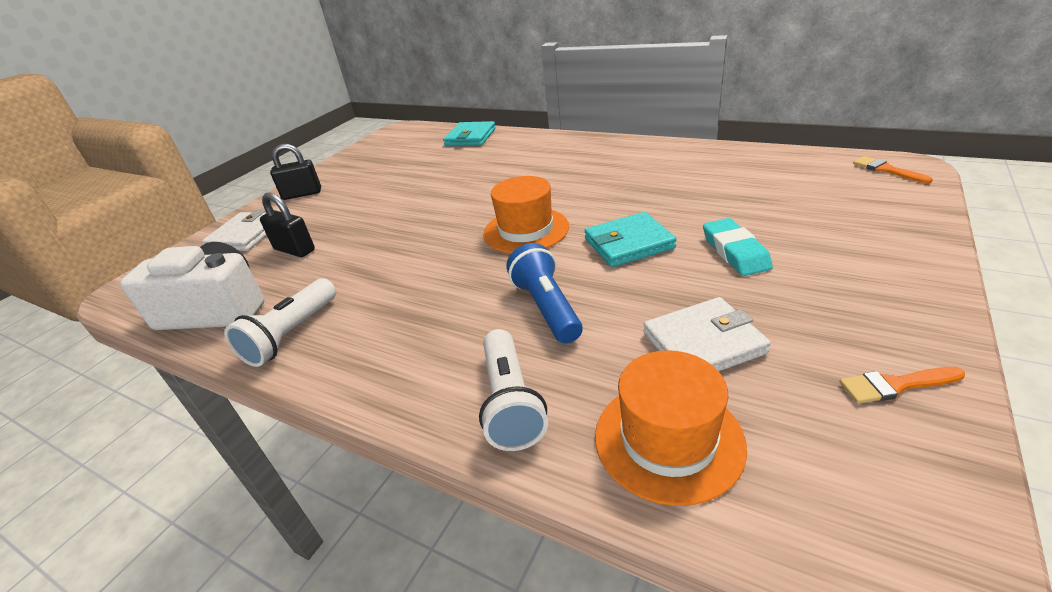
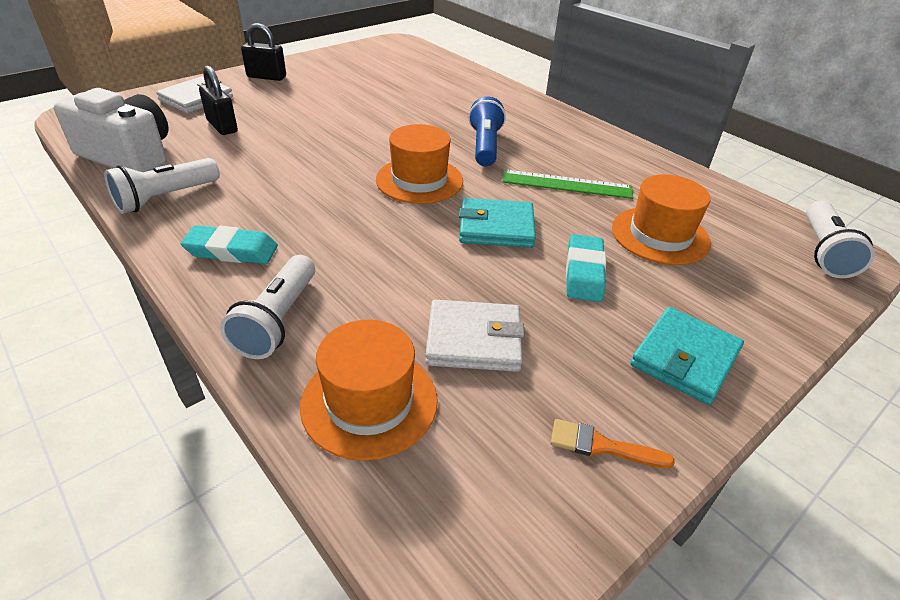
camera: 15 degrees right, 5 degrees up
turquoise wallet [443,121,496,146] -> turquoise wallet moved to [630,307,744,405]
blue flashlight [506,243,583,344] -> blue flashlight moved to [468,96,506,167]
orange brush [853,156,933,184] -> white flashlight [806,201,875,278]
none -> turquoise eraser [181,225,278,264]
none -> green ruler [502,170,633,199]
none -> orange hat [612,174,711,265]

